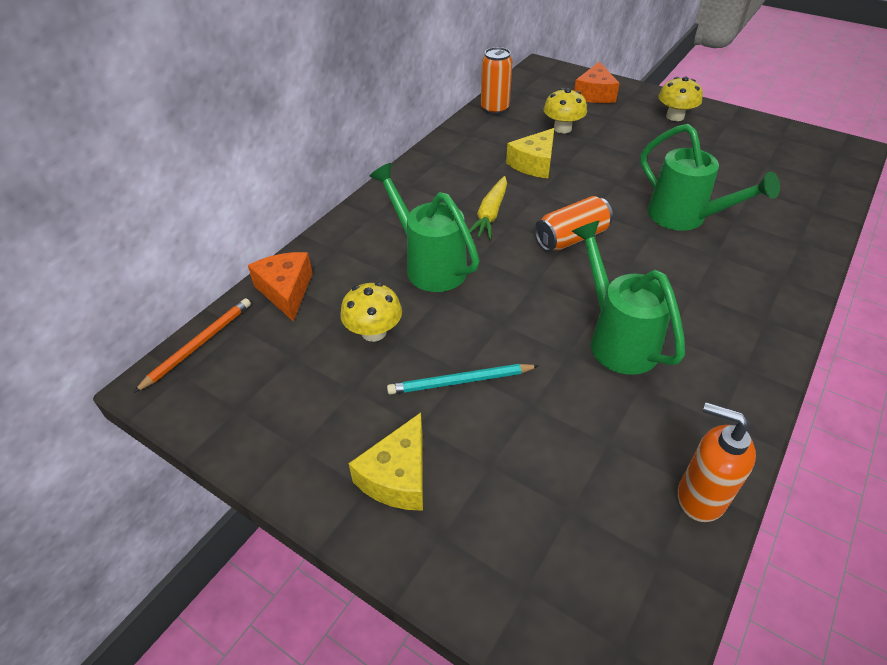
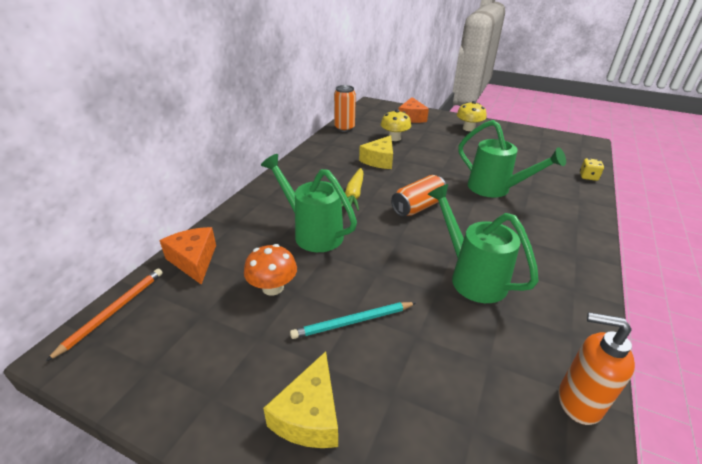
camera: 10 degrees left, 10 degrees down
yellow mushroom [340,282,402,342] -> orange mushroom [244,244,297,296]
none -> yellow dice [580,158,604,181]

